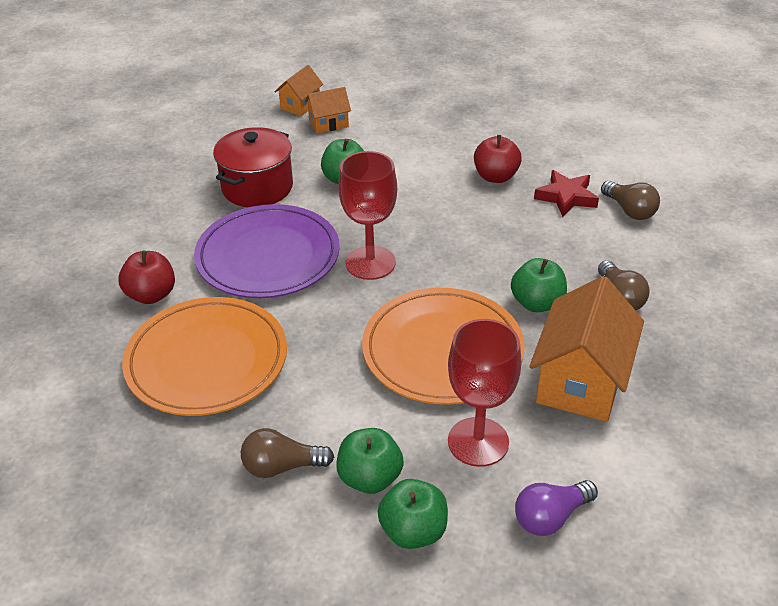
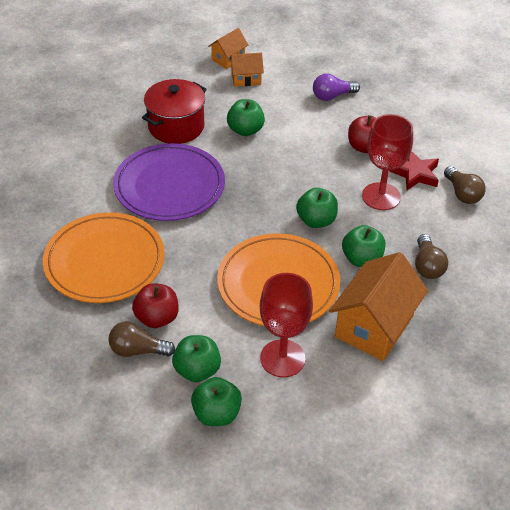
camera: 10 degrees right, 5 degrees up
red apple [118,251,175,304] -> red apple moved to [132,283,179,328]
red goblet [338,151,397,280] -> red goblet moved to [362,114,413,210]
purple light bulb [515,480,598,536] -> purple light bulb moved to [313,73,360,101]
none -> green apple [296,188,338,228]

